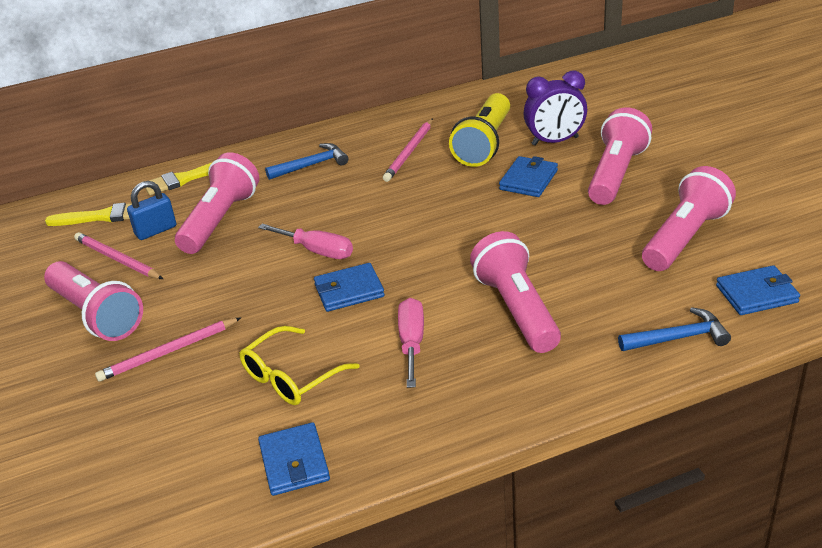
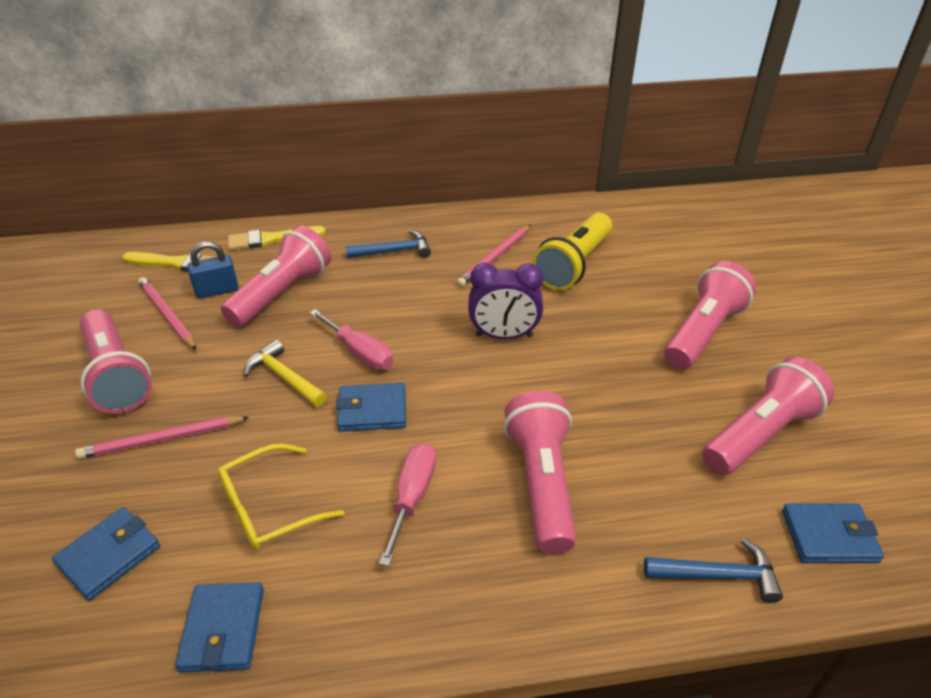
camera: 10 degrees right, 5 degrees up
blue wallet [499,156,558,197] -> blue wallet moved to [52,507,160,601]
purple clock [524,71,587,146] -> purple clock moved to [468,263,544,339]
none -> yellow hammer [244,339,327,407]

